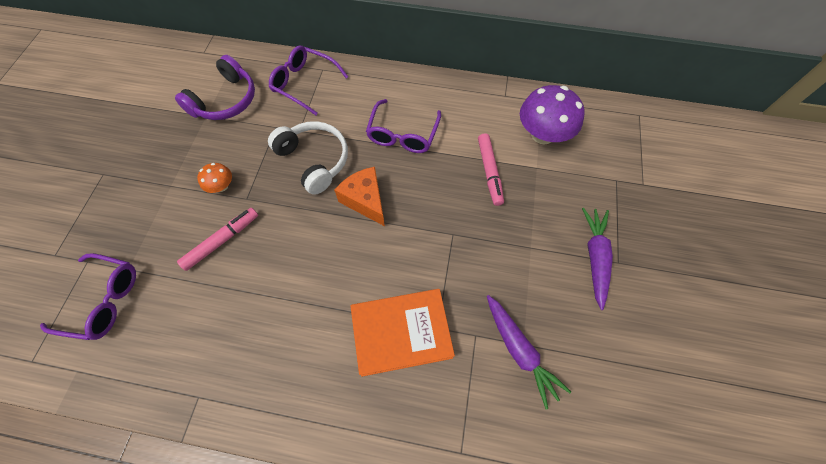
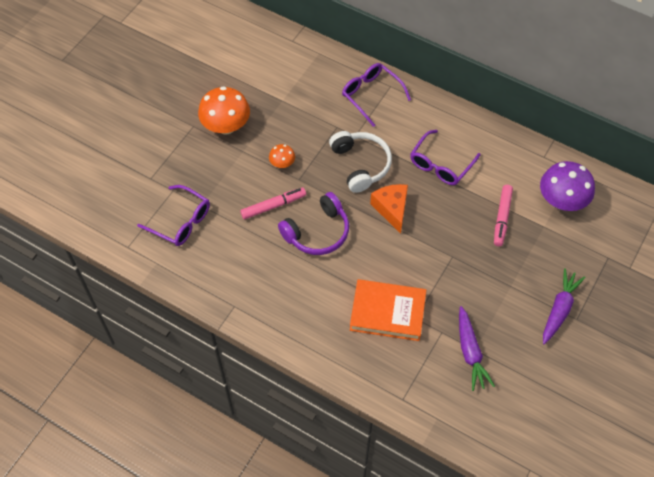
camera: 20 degrees right, 5 degrees down
purple headphones [175,55,255,120] -> purple headphones moved to [278,192,349,255]
none -> orange mushroom [198,86,250,135]

